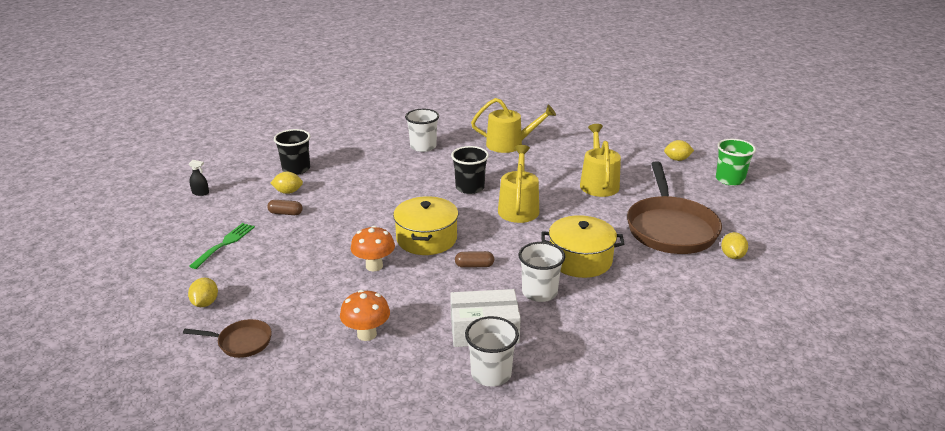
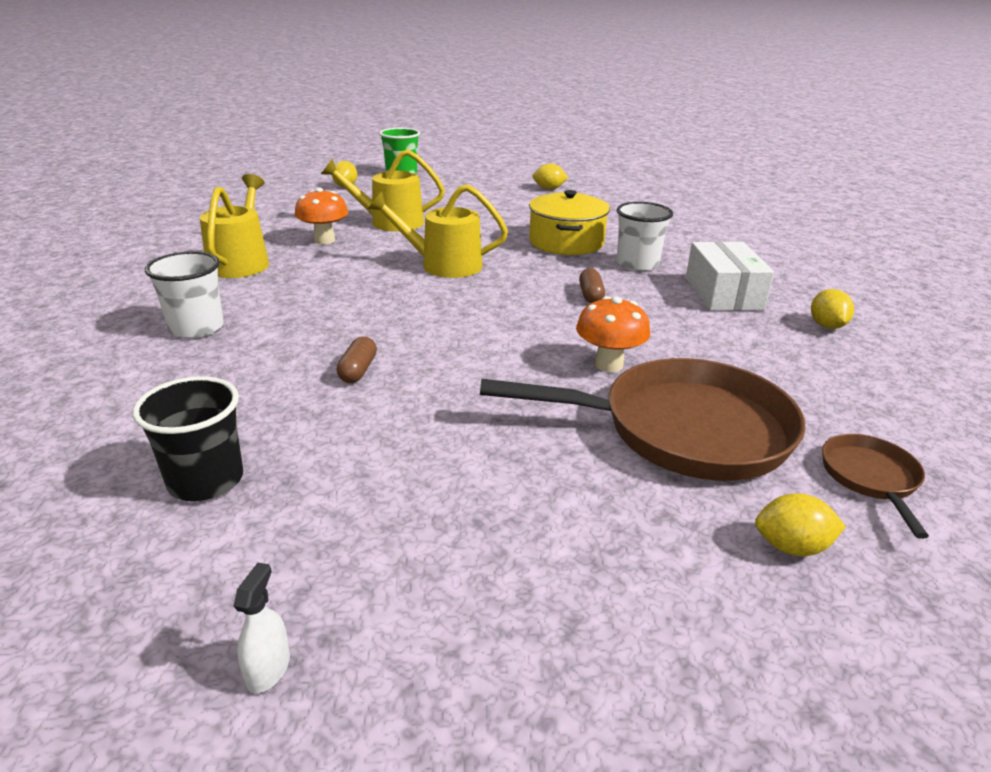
camera: 90 degrees left, 0 degrees up
black spray bottle [189,160,209,196] -> white spray bottle [233,563,290,693]
green fork [189,223,255,269] -> none
brown capsule [267,200,303,215] -> brown capsule moved to [337,336,377,383]
yellow lemon [271,172,303,194] -> yellow lemon moved to [811,289,854,329]
orange mushroom [340,290,390,341] -> orange mushroom moved to [295,188,348,244]
yellow pot [393,196,458,255] -> none
black cup [451,146,489,194] -> none
white cup [465,316,519,387] -> none
brown pan [627,161,722,254] -> brown pan moved to [480,358,806,481]

